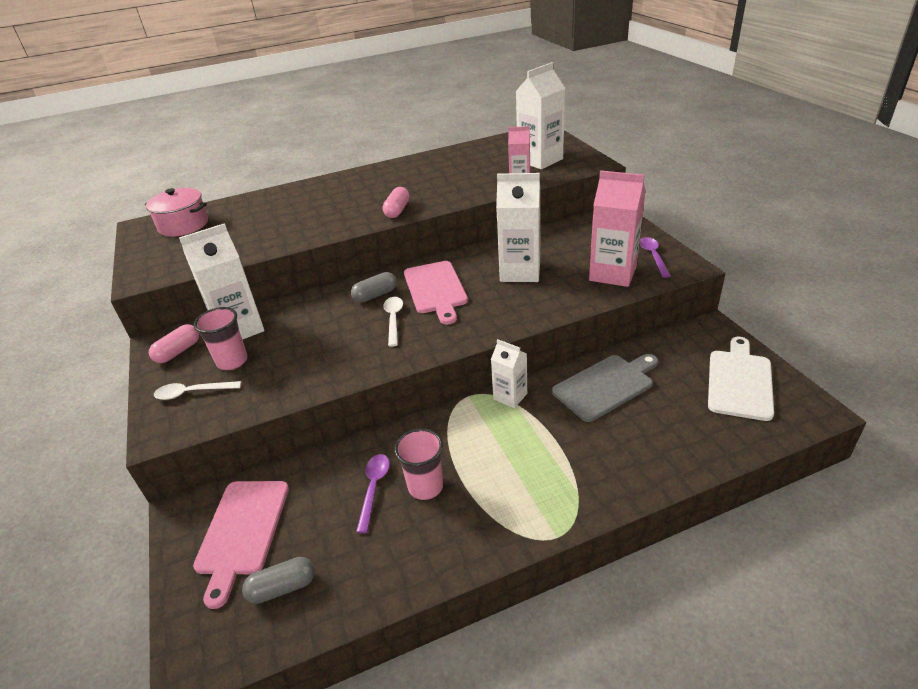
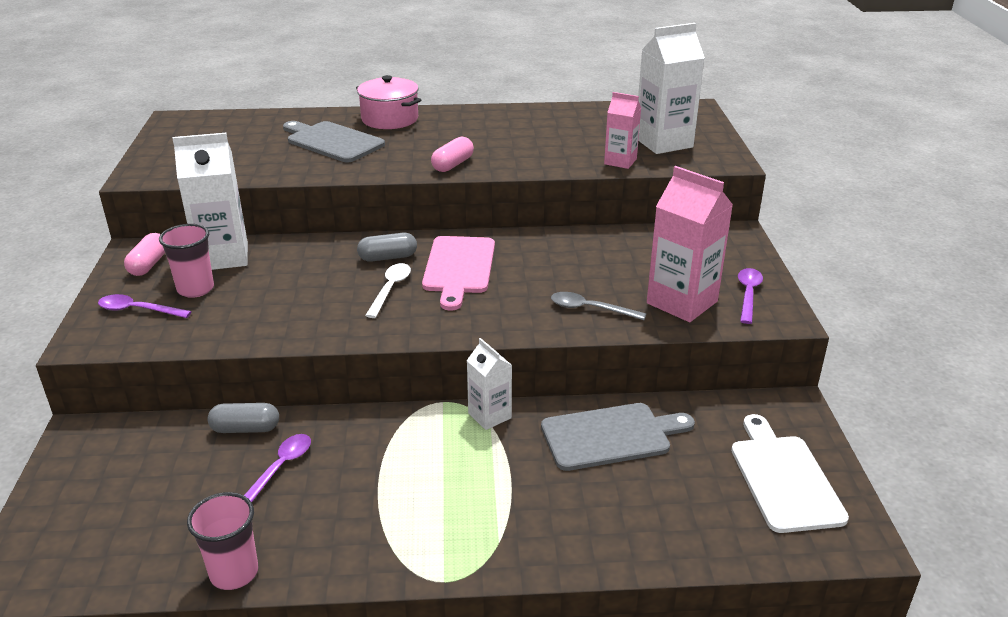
camera: 15 degrees right, 5 degrees down
pink pot [145,188,208,237] -> pink pot moved to [356,75,421,129]
pink capsule [149,324,199,363] -> pink capsule turned 45 degrees counterclockwise [124,233,165,276]
white spoon [154,381,241,400] -> purple spoon [98,294,192,318]
pink cutting board [193,481,289,609] -> none
grey capsule [242,557,315,604] -> grey capsule moved to [208,403,279,433]
pink cup [394,428,443,500] -> pink cup moved to [187,492,258,590]
white carton [496,173,540,282] -> none
white cutting board [708,337,774,421] -> white cutting board turned 45 degrees counterclockwise [731,414,849,533]
none -> grey cutting board [283,121,385,162]
none -> grey spoon [551,292,646,320]

